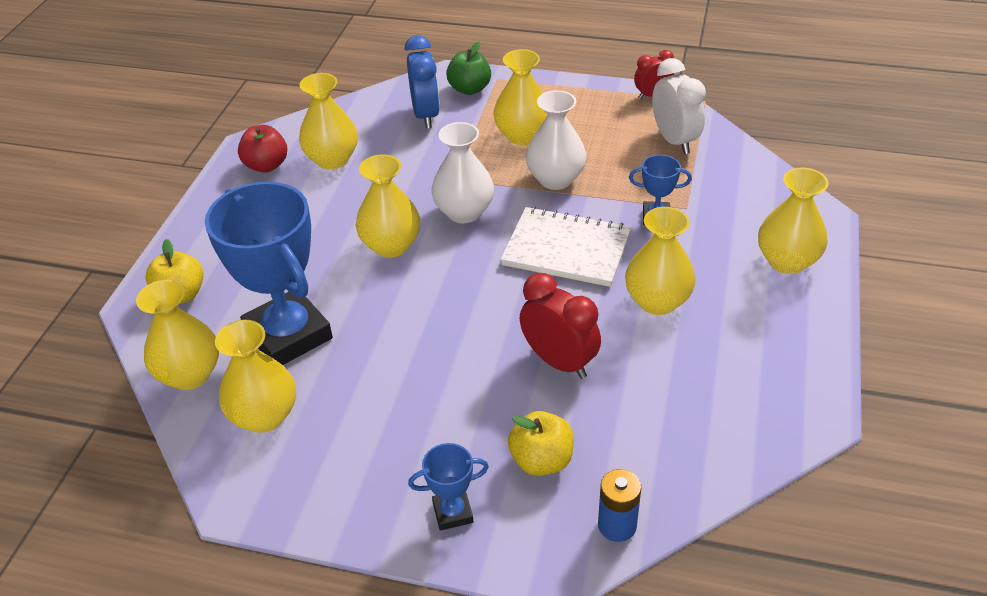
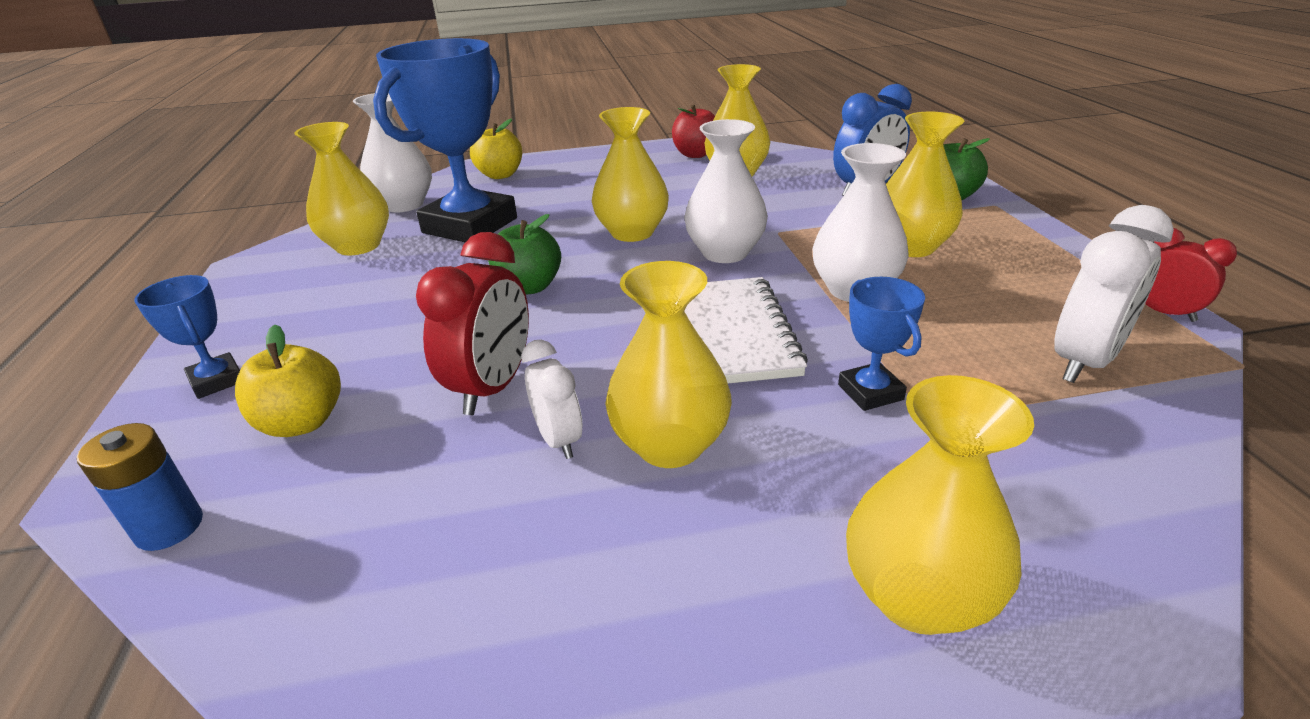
camera: 65 degrees right, 10 degrees down
yellow vase [136,280,219,390] -> white vase [353,93,432,212]
none -> green apple [488,214,561,295]
none -> white clock [521,340,583,459]

